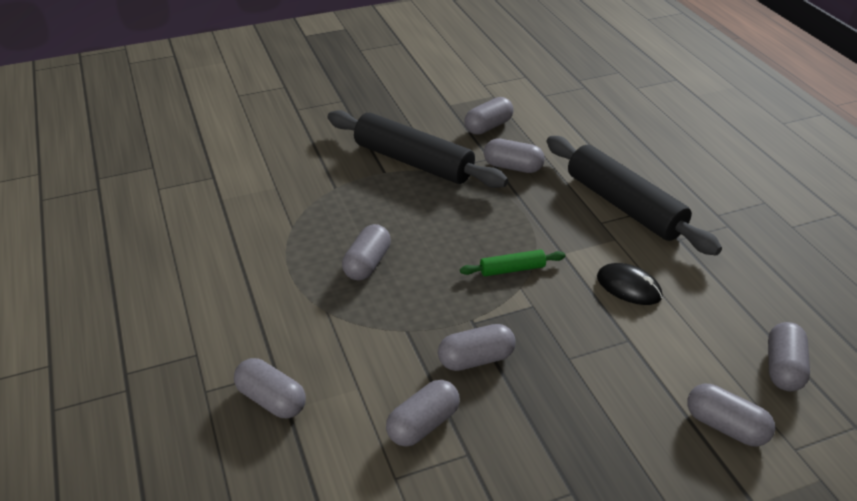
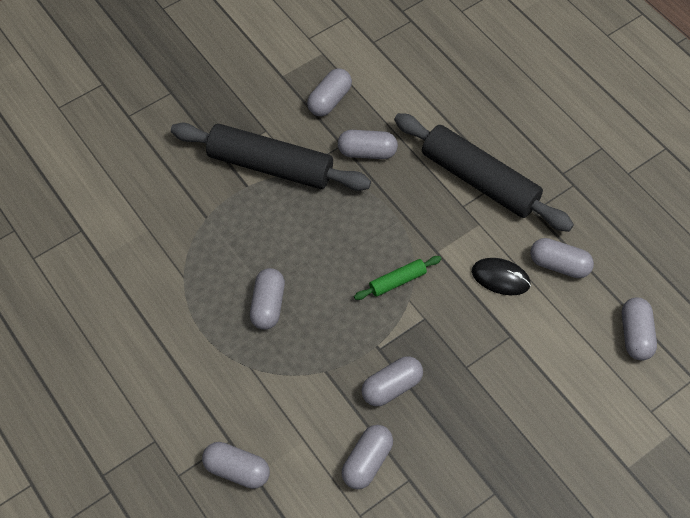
camera: 15 degrees left, 20 degrees up
grey capsule [687,384,775,447] -> grey capsule moved to [530,238,594,278]

